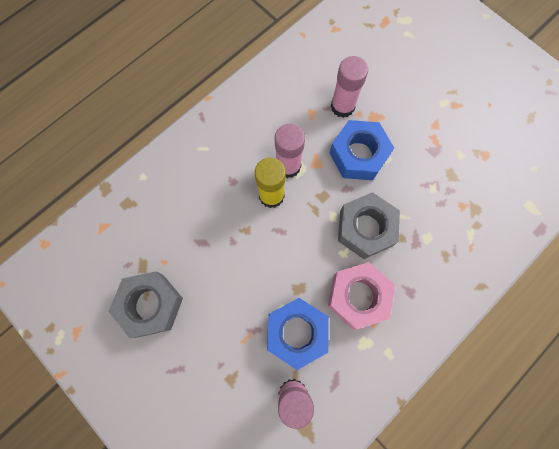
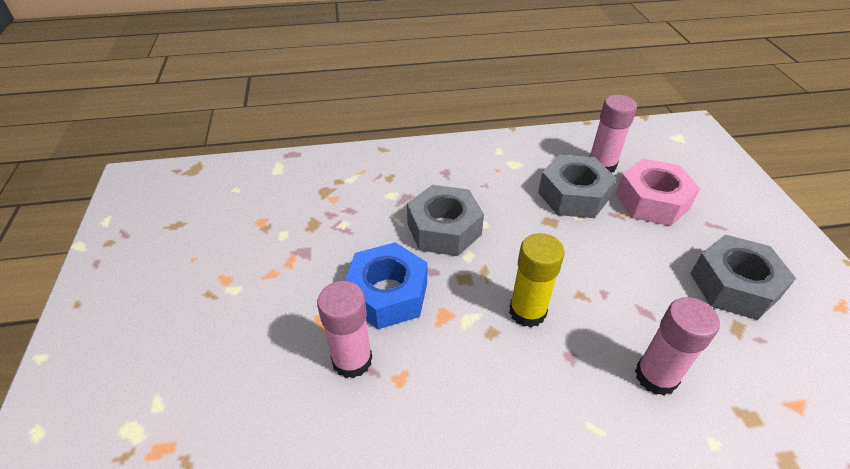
camera: 145 degrees left, 30 degrees down
blue nut [267,298,329,370] -> grey nut [538,154,617,218]
pink glue stick [275,124,305,178] -> pink glue stick moved to [635,297,720,396]
pink nut [328,262,395,329] -> pink nut moved to [616,159,700,226]

